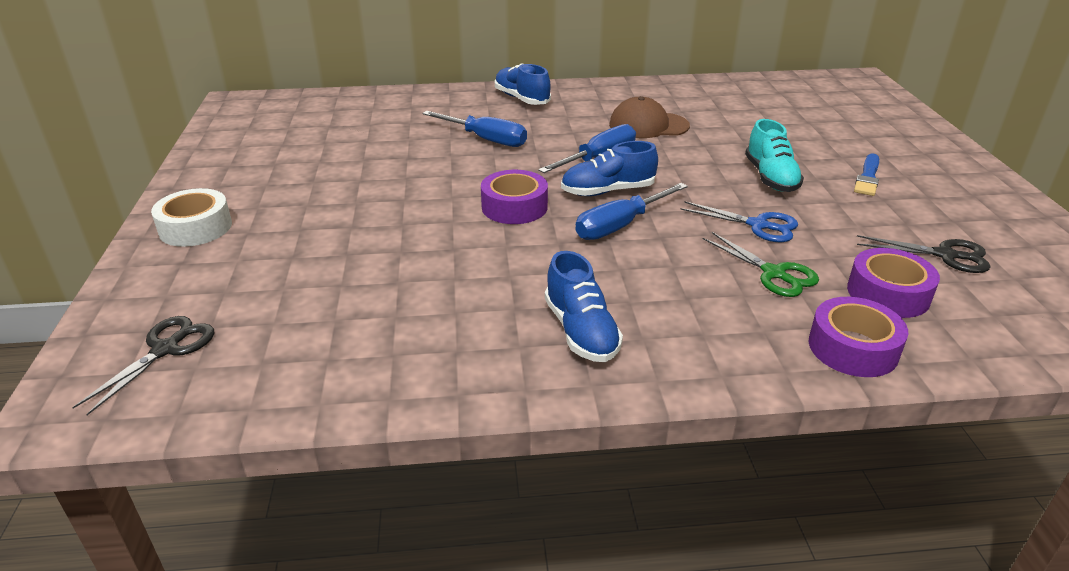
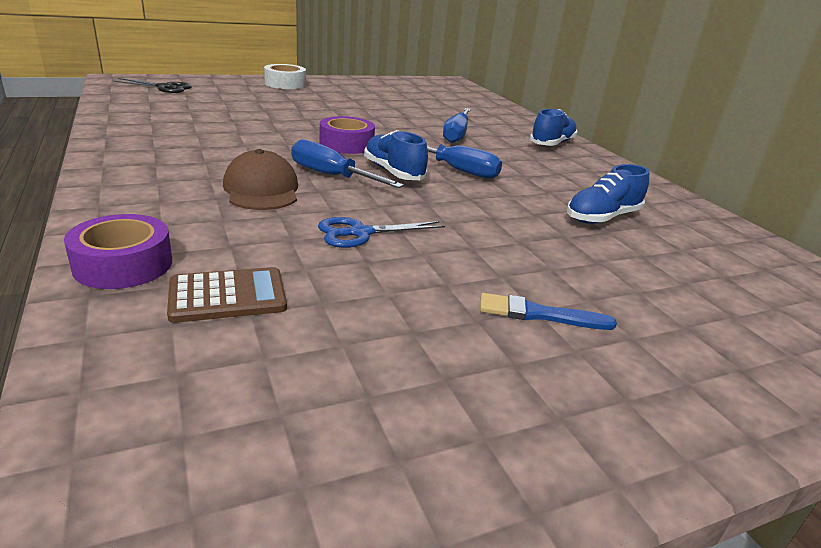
camera: 70 degrees right, 5 degrees down
blue shoe [545,251,623,362] -> blue shoe moved to [567,164,649,224]
brown cap [609,96,690,138] -> brown cap moved to [223,149,298,210]
blue scissors [680,201,798,242] -> blue scissors turned 60 degrees clockwise [318,217,445,248]
green scissors [703,232,819,297] -> none
turquoise shoe [745,119,804,192] -> none
purple tape [847,248,940,318] -> brown calculator [167,267,287,323]
black scissors [857,235,990,273] -> none

